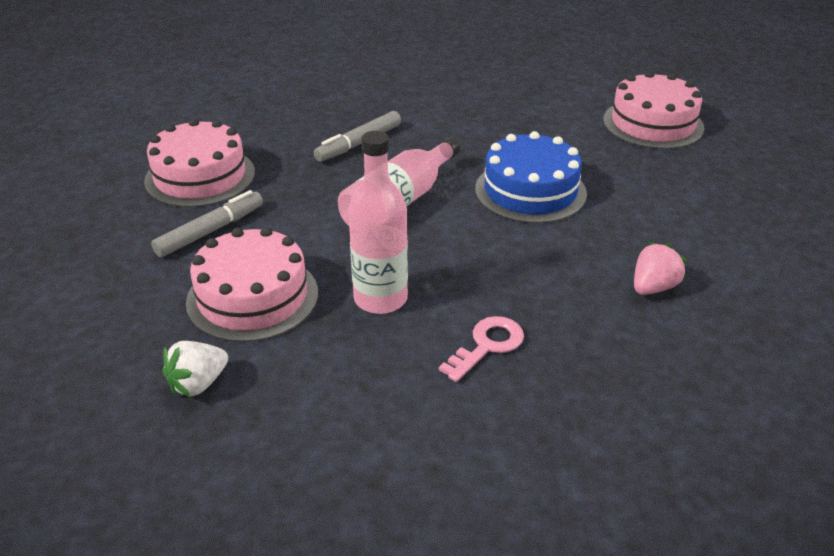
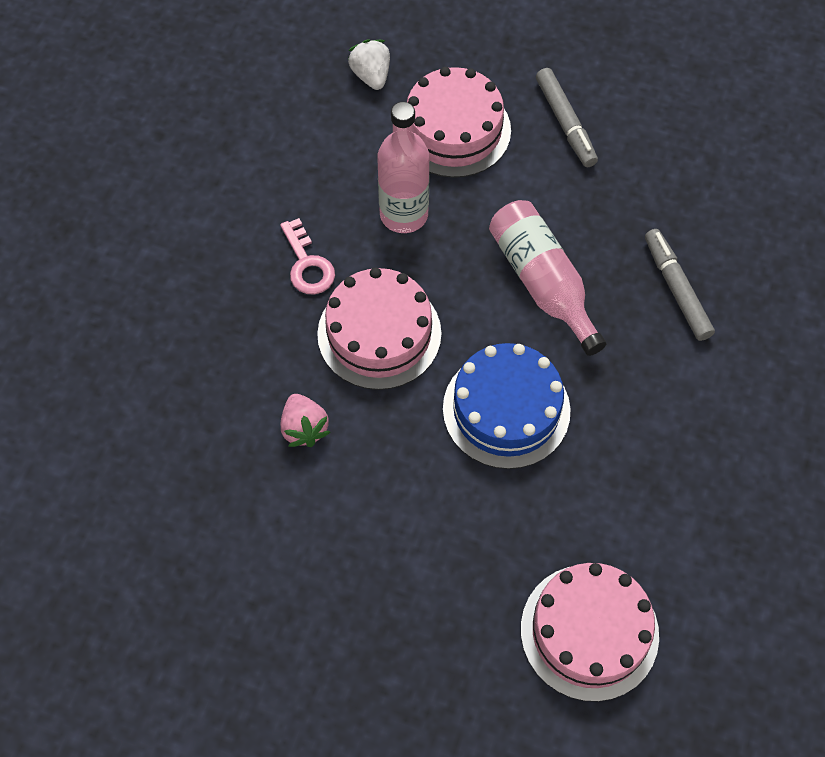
camera: 115 degrees right, 25 degrees up
pink cake [144,119,255,207] -> pink cake moved to [317,267,441,390]

